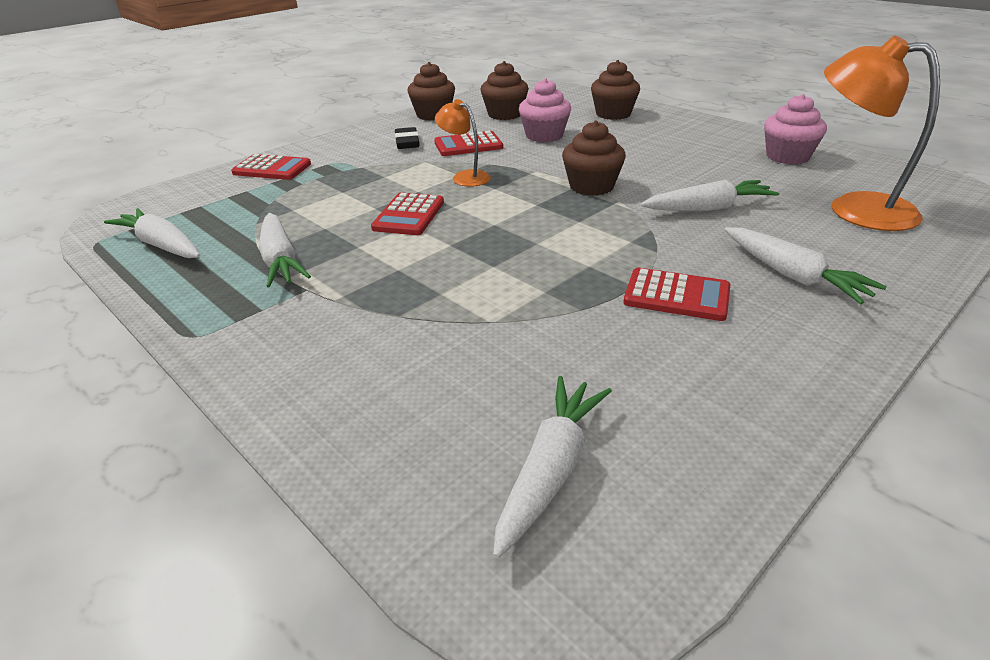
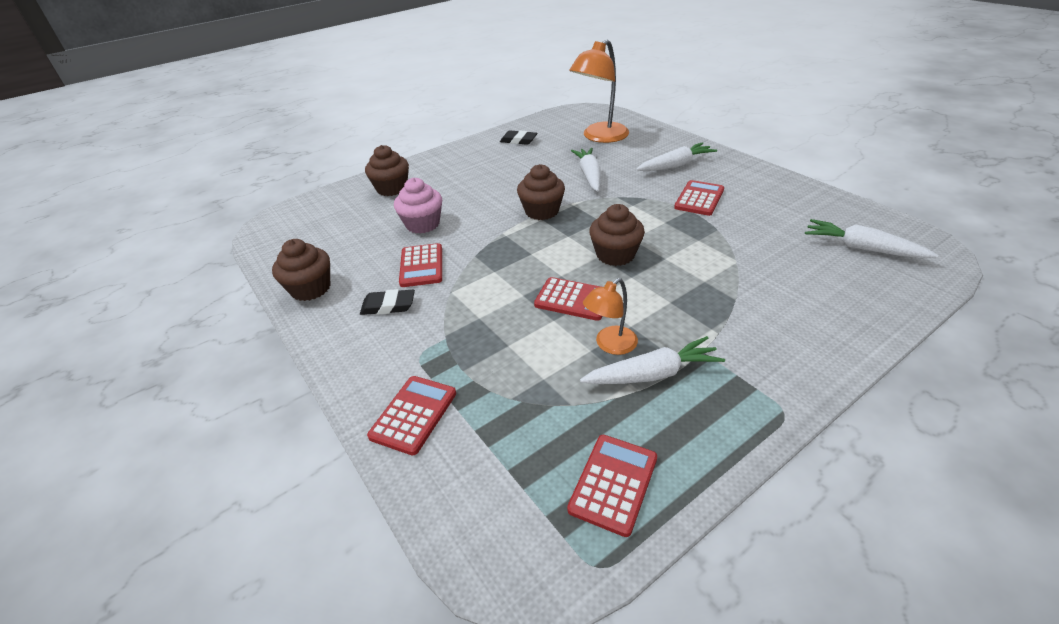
camera: 80 degrees left, 5 degrees up
white carrot [104,208,200,258] -> red calculator [567,435,657,537]
orange lamp [435,99,491,187] -> orange lamp moved to [583,278,638,355]
brown cupcake [481,61,529,120] -> brown cupcake moved to [589,204,645,266]
pink cupcake [764,94,827,164] -> black eraser [500,131,537,145]

